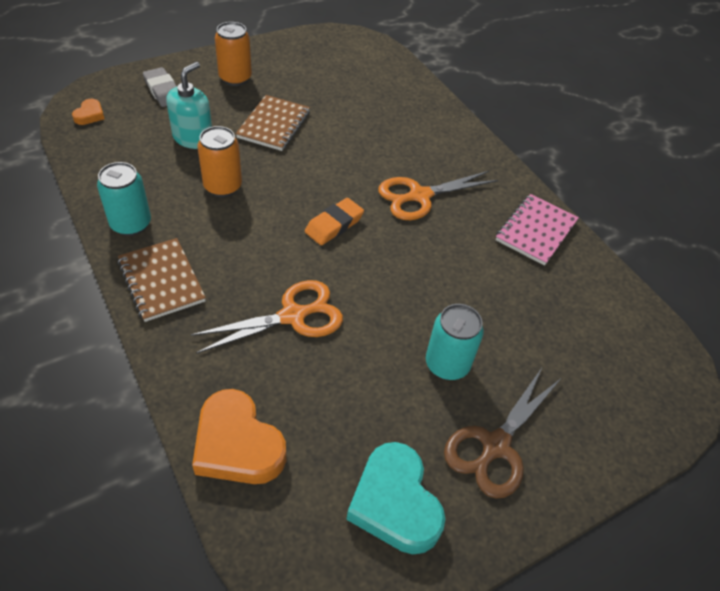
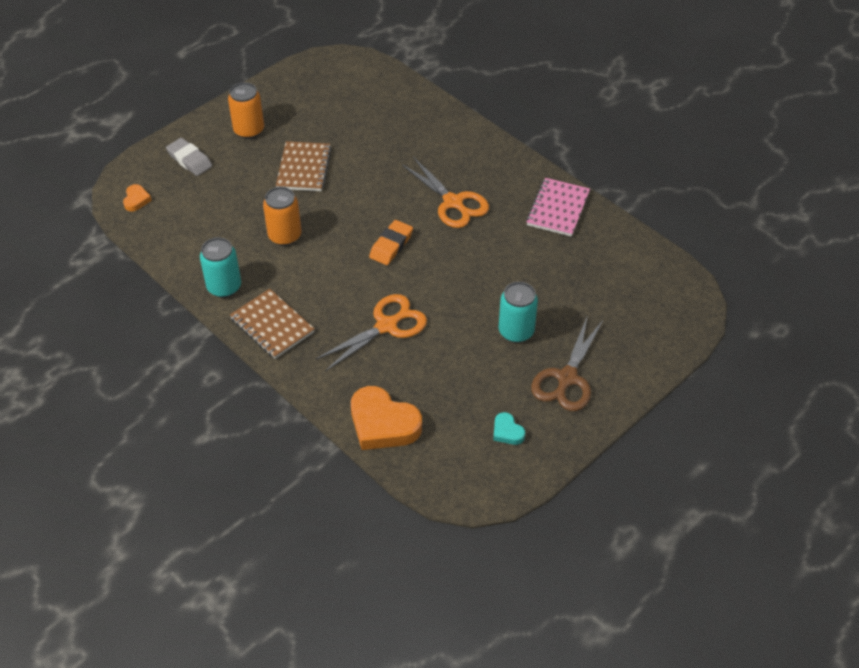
camera: 10 degrees left, 0 degrees up
turquoise soap dispenser [166,62,212,149] -> none
turquoise heart [346,442,445,554] -> turquoise heart [493,412,525,445], size x0.48
orange scissors [378,171,498,220] -> orange scissors turned 90 degrees counterclockwise [402,157,489,228]

